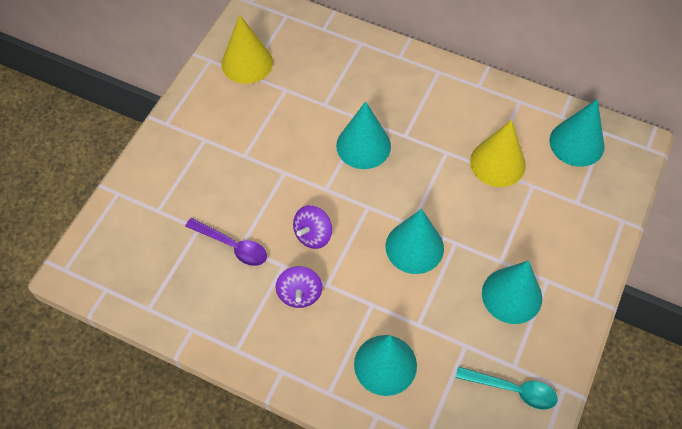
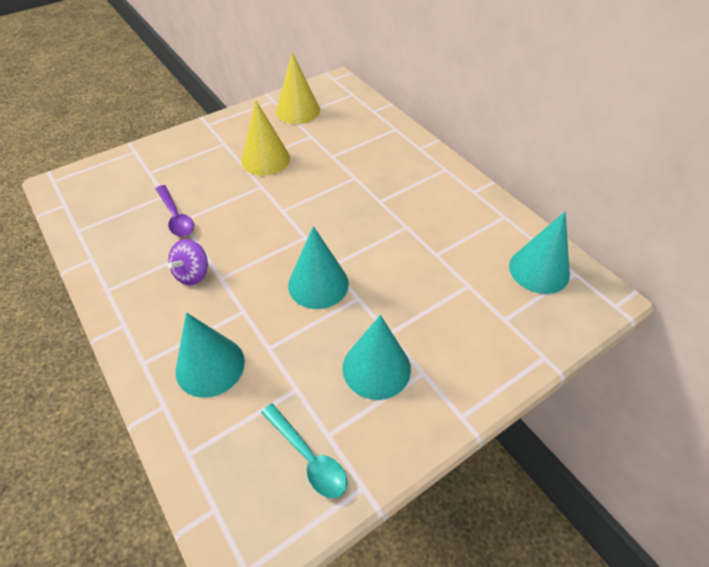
camera: 30 degrees right, 10 degrees down
purple spinning top [293,205,332,249] -> none
turquoise cone [336,101,391,169] -> none
yellow cone [470,120,526,187] -> yellow cone moved to [241,100,290,176]

